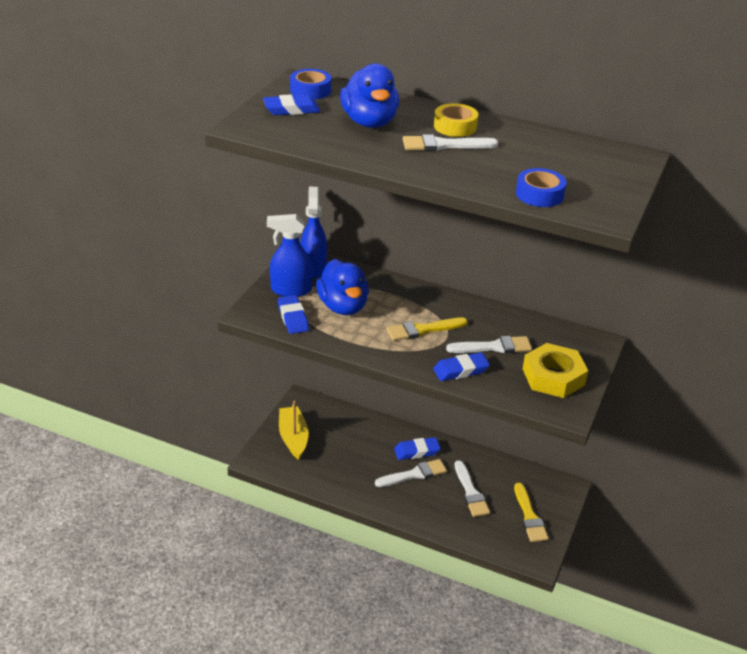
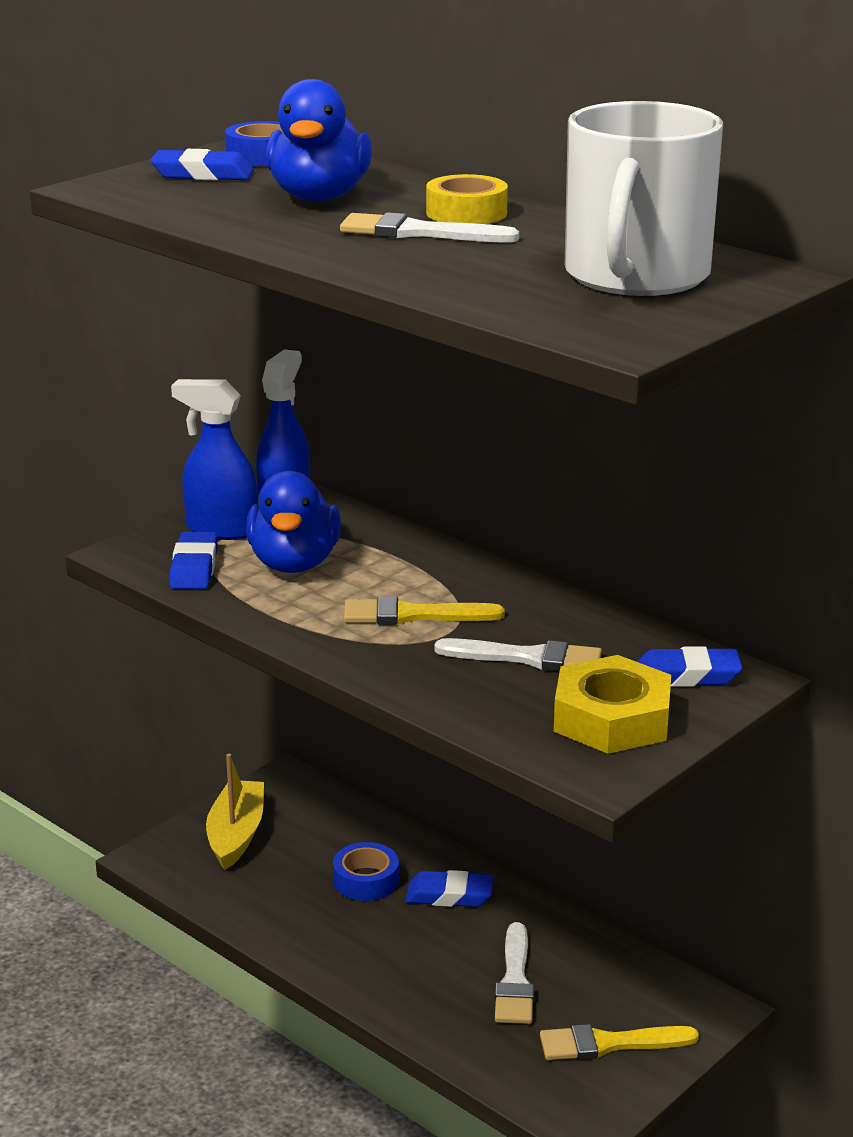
camera: 20 degrees right, 10 degrees down
white brush [375,459,447,487] -> none
blue eraser [433,352,490,381] -> blue eraser moved to [637,646,742,687]
yellow brush [514,483,549,542] -> yellow brush turned 75 degrees clockwise [540,1024,699,1060]
blue tape [516,168,566,207] -> blue tape moved to [333,842,399,901]
none -> white mug [565,101,723,296]

